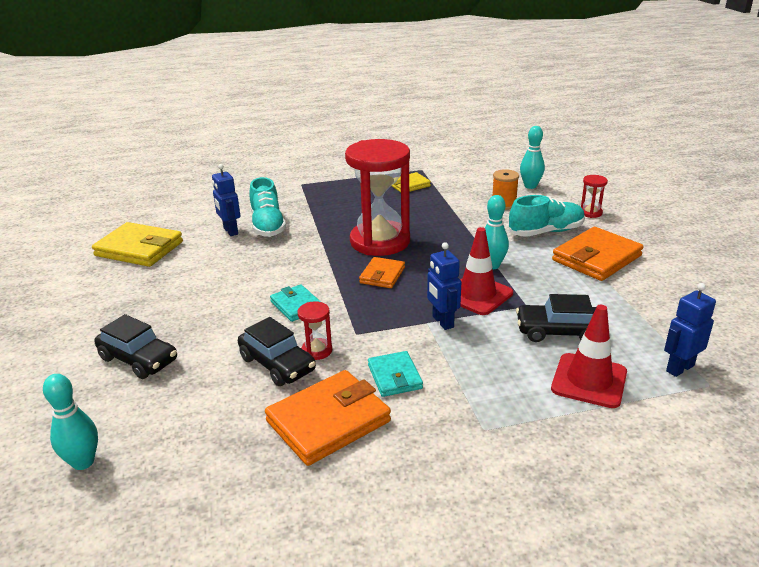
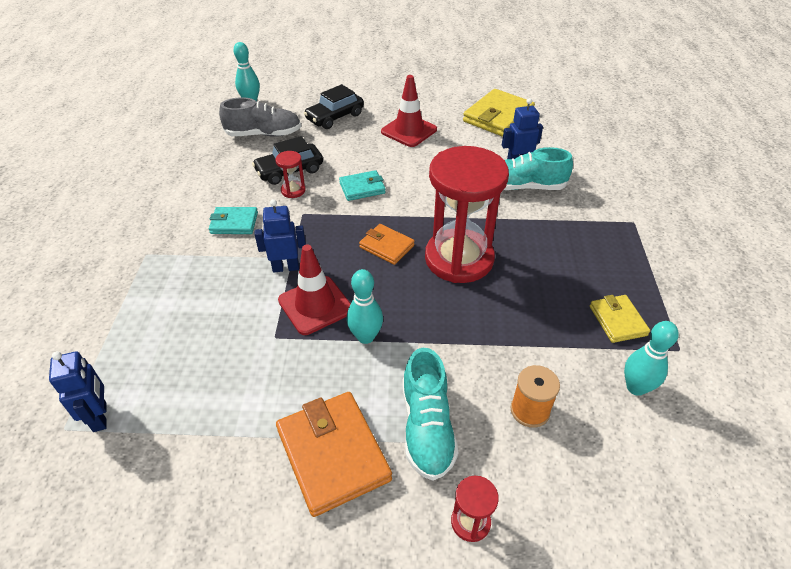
camera: 105 degrees right, 15 degrees up
orange wallet [265,370,391,466] -> none
black car [516,294,596,342] -> none
turquoise bowling pin [520,126,545,189] -> turquoise bowling pin moved to [624,321,679,396]
red traffic cone [551,305,627,408] -> red traffic cone moved to [381,75,437,147]
none -> grey shoe [219,97,301,137]

